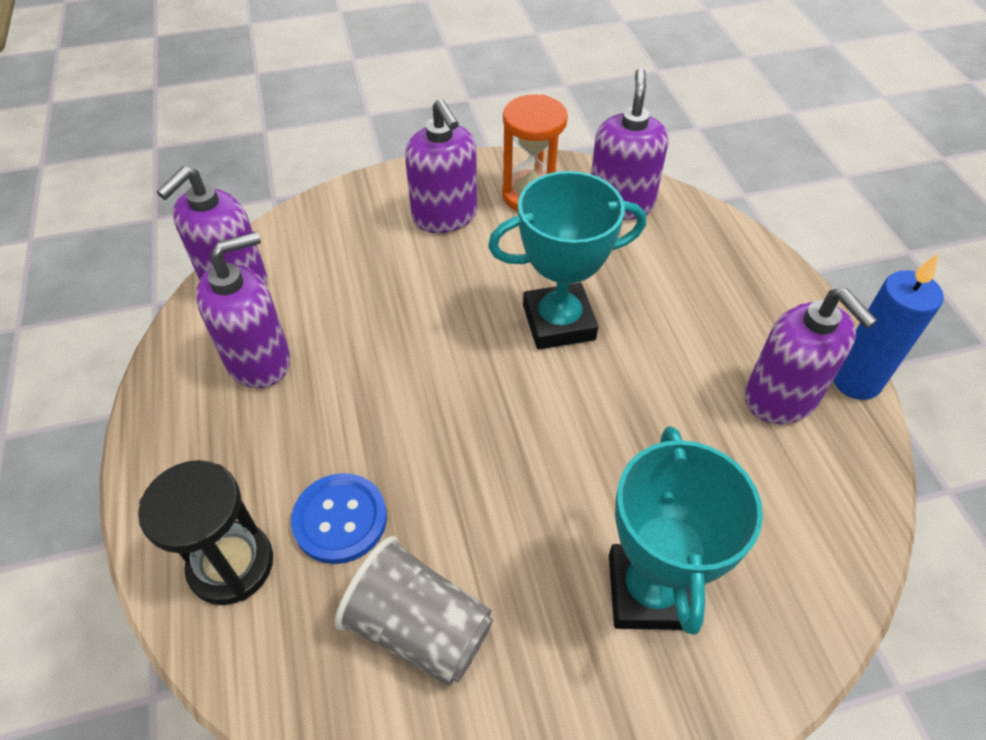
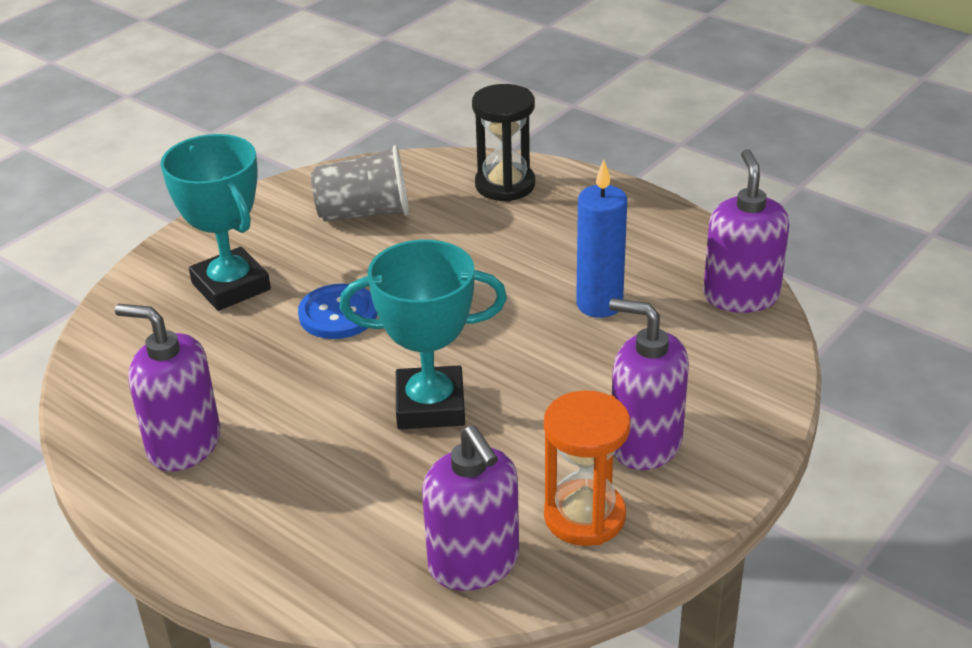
camera: 145 degrees right, 15 degrees down
purple soap dispenser [196,232,290,388] -> none
blue button [291,473,387,564] -> blue button moved to [298,284,377,339]
turquoise trophy [488,171,646,350] -> turquoise trophy turned 45 degrees clockwise [340,240,507,429]
blue candle [833,254,944,400] -> blue candle moved to [576,160,627,318]

